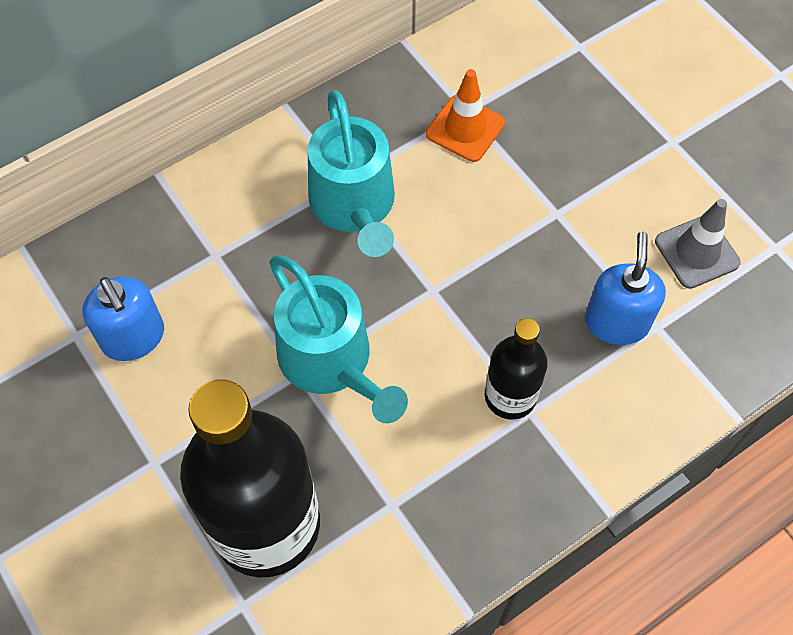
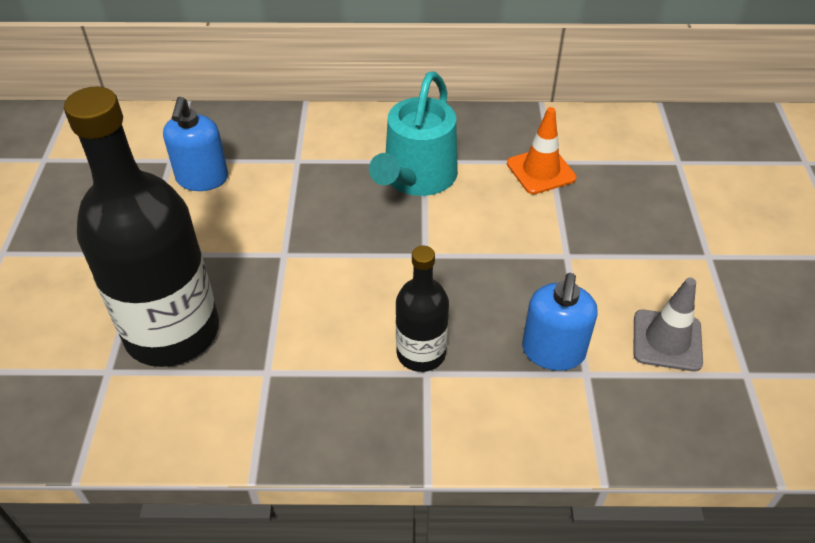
camera: 35 degrees right, 15 degrees down
turquoise watering can [269,255,408,423] -> none
blue soap dispenser [585,232,666,345] -> blue soap dispenser turned 150 degrees clockwise [522,273,598,371]

